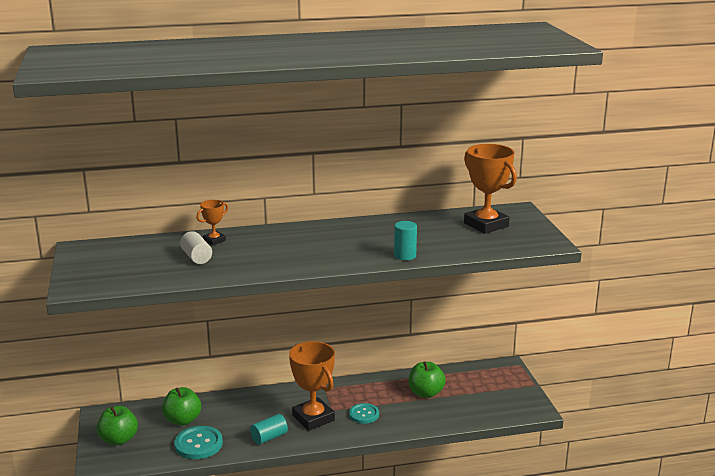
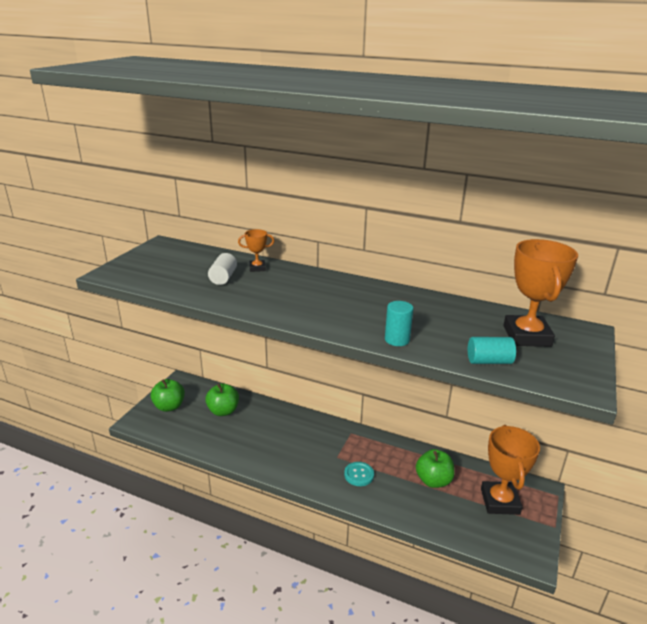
camera: 35 degrees right, 5 degrees up
turquoise button [174,426,223,459] -> none
turquoise cylinder [250,414,288,445] -> turquoise cylinder moved to [468,337,516,364]
orange trophy [289,341,335,431] -> orange trophy moved to [481,425,540,515]

